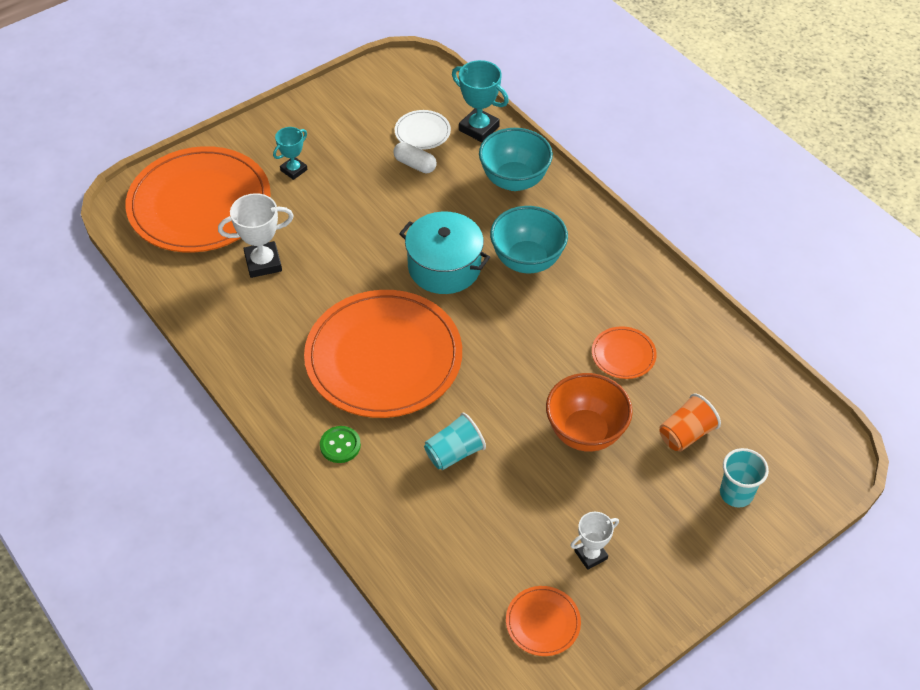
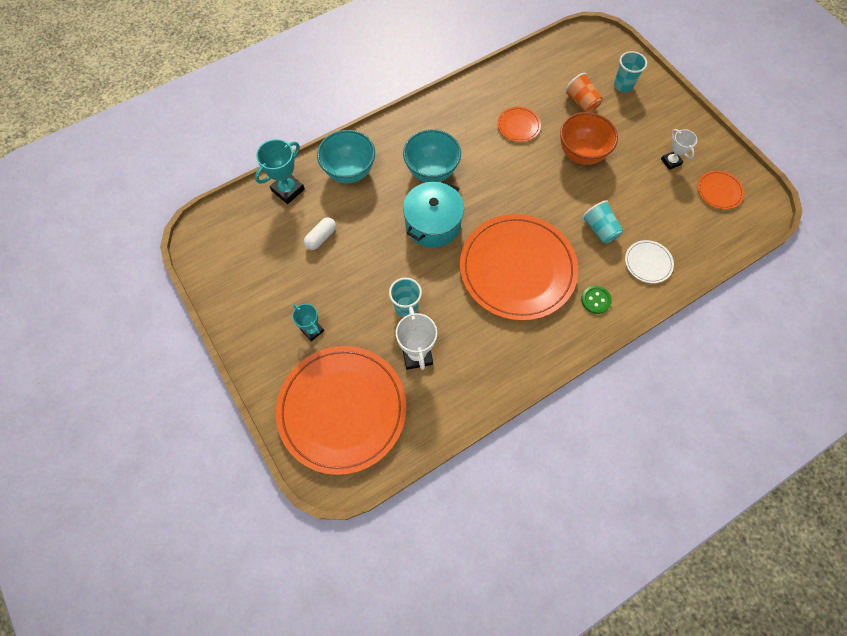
camera: 85 degrees left, 15 degrees up
white plate [395,110,451,150] -> white plate moved to [625,240,674,283]
none -> turquoise cup [389,278,422,317]

